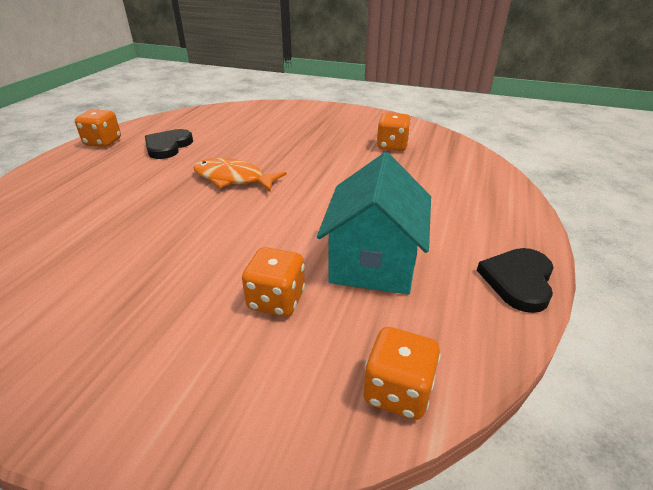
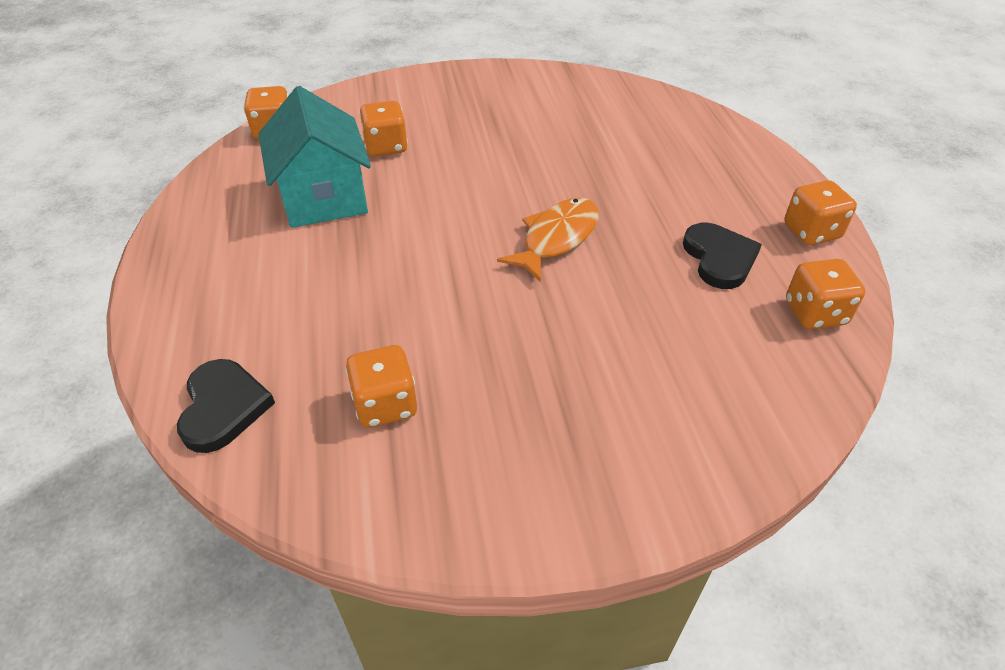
camera: 150 degrees right, 10 degrees up
orange fish [193,158,287,191] -> orange fish turned 45 degrees counterclockwise [497,197,599,283]
black heart [477,248,554,313] -> black heart moved to [177,359,275,453]
none -> orange dice [786,259,865,329]

